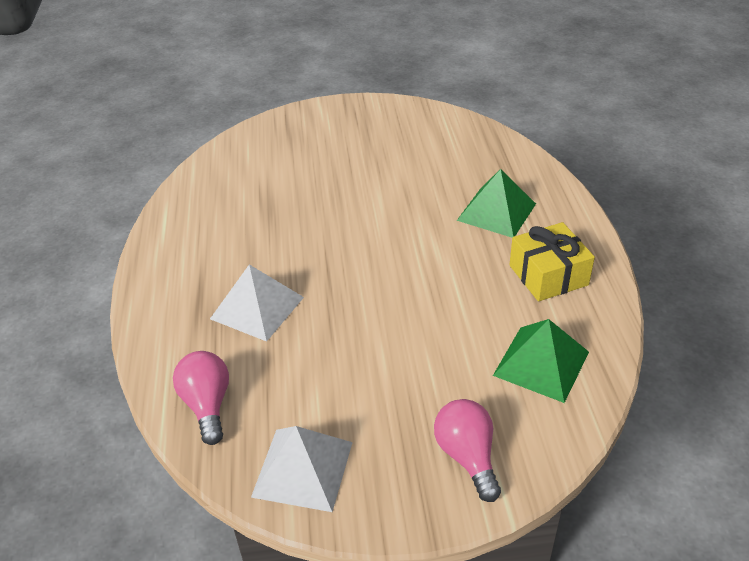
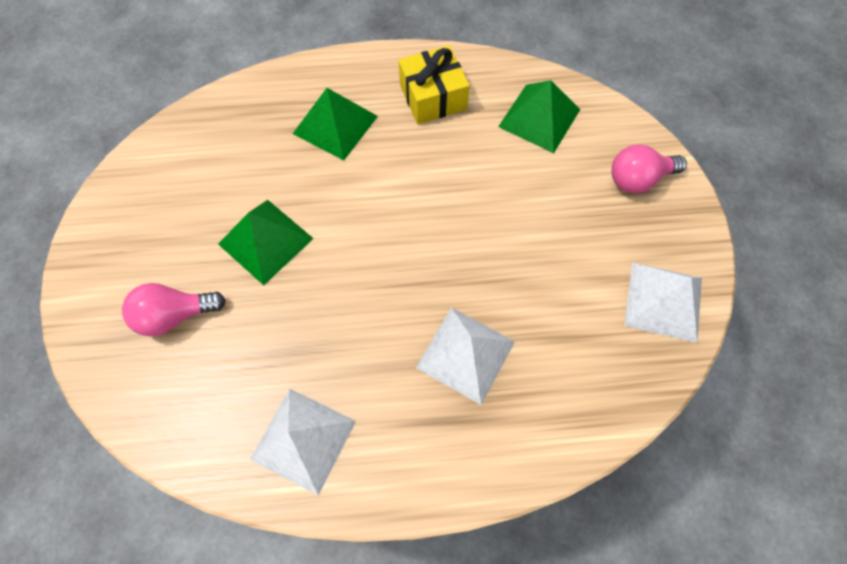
camera: 90 degrees left, 25 degrees up
pink light bulb [173,351,229,445] -> pink light bulb moved to [122,283,226,336]
none -> green pyramid [218,200,314,285]
none -> white pyramid [250,389,356,496]

